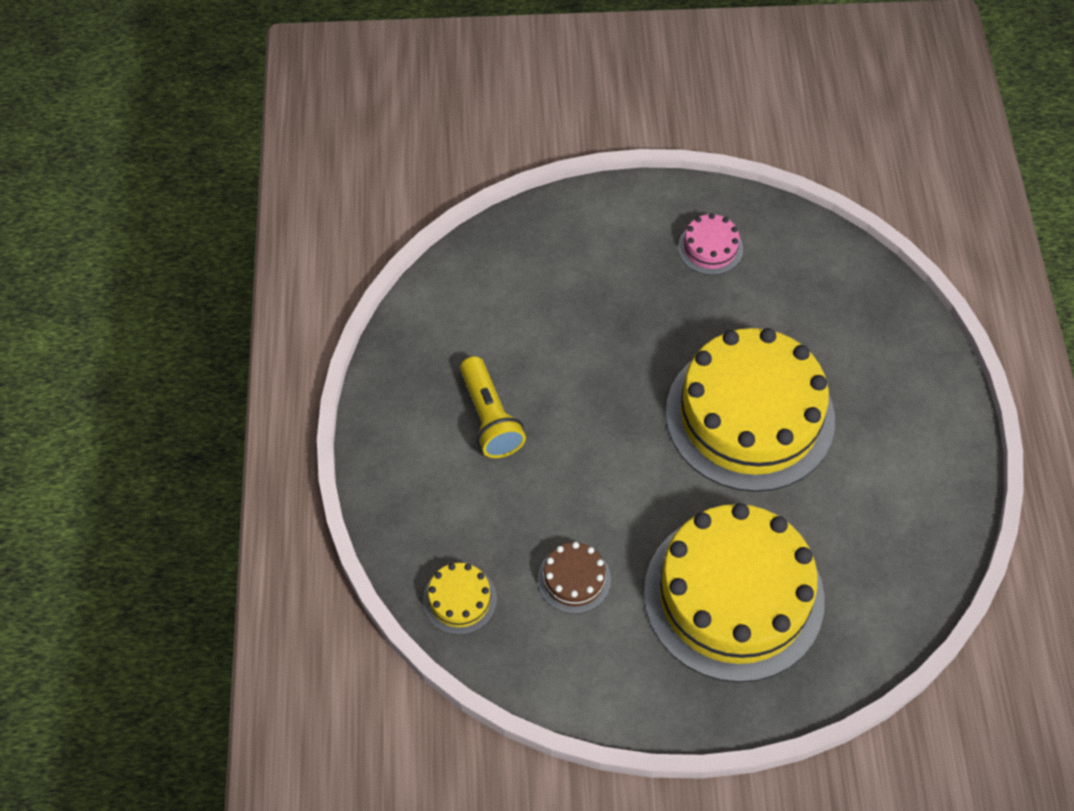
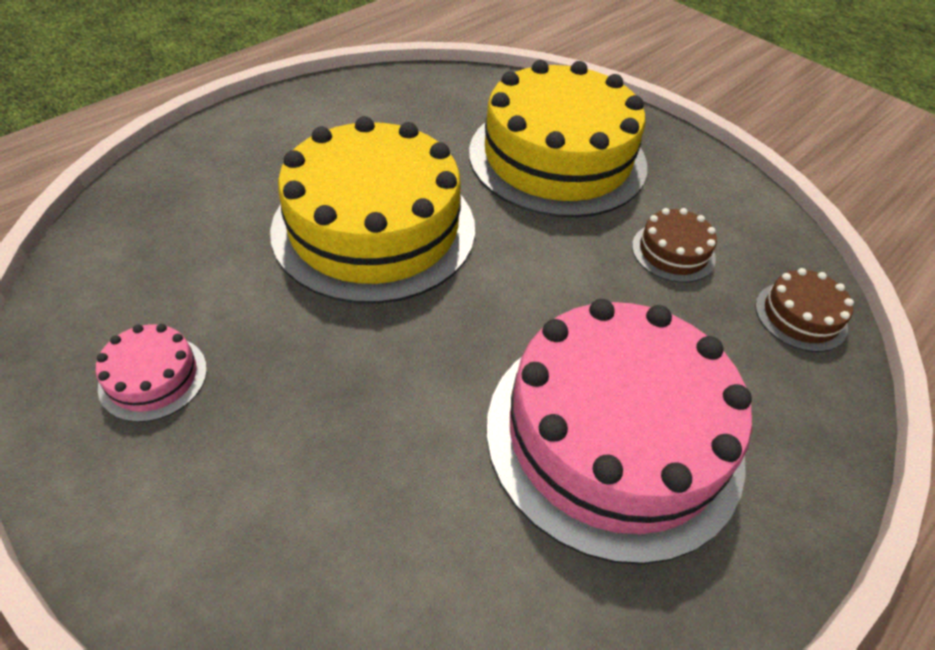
camera: 135 degrees left, 10 degrees down
yellow cake [423,563,497,635] -> brown cake [755,268,854,352]
yellow flashlight [460,356,526,458] -> pink cake [486,299,752,565]

